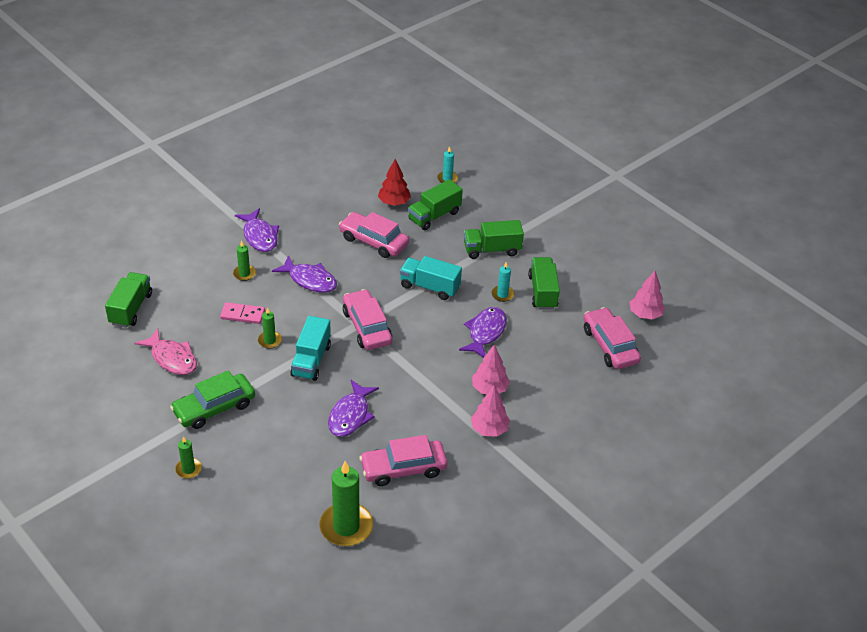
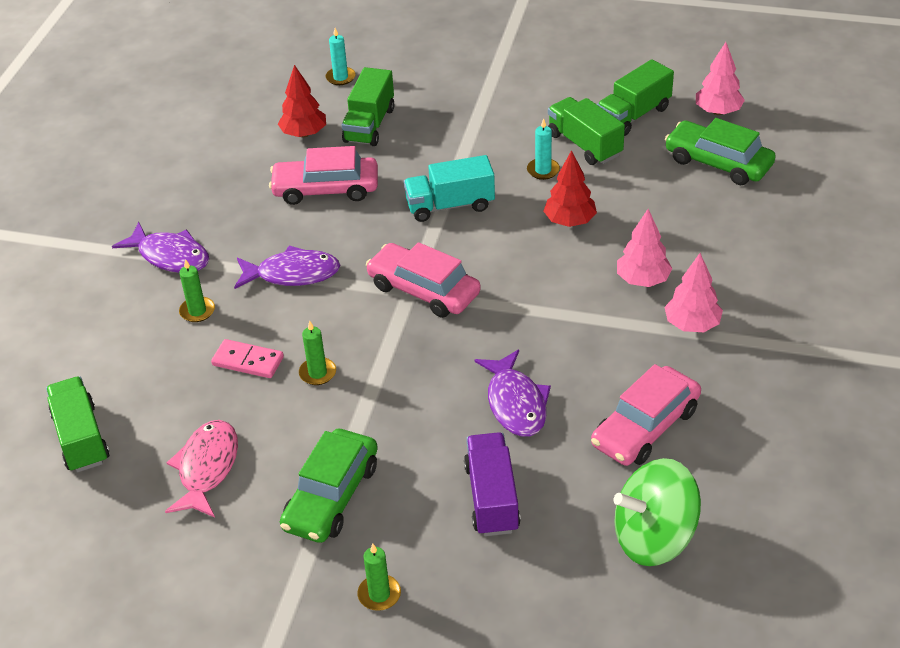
camera: 30 degrees left, 0 degrees up
pink fish [134,328,197,375] -> pink fish turned 90 degrees counterclockwise [165,420,238,517]
pink domino [220,302,265,324] -> pink domino turned 45 degrees clockwise [211,339,284,378]
turquoise truck [290,316,331,381] -> none
green candle [319,461,373,546] -> green spinning top [613,458,701,566]
purple fish [459,307,507,358] -> red tree [543,150,597,227]
green truck [464,220,524,259] -> green truck moved to [597,59,674,136]
pink car [583,307,641,369] -> green car [665,118,776,185]
none -> purple truck [464,432,521,536]

